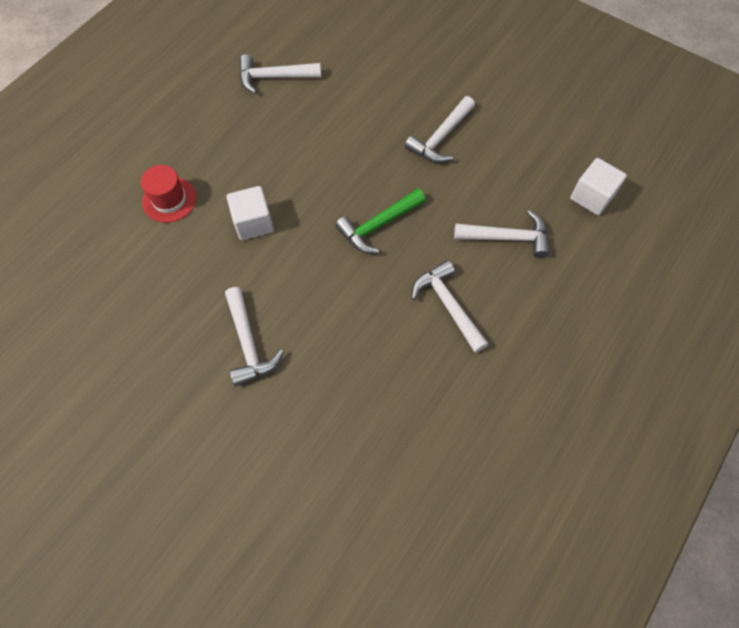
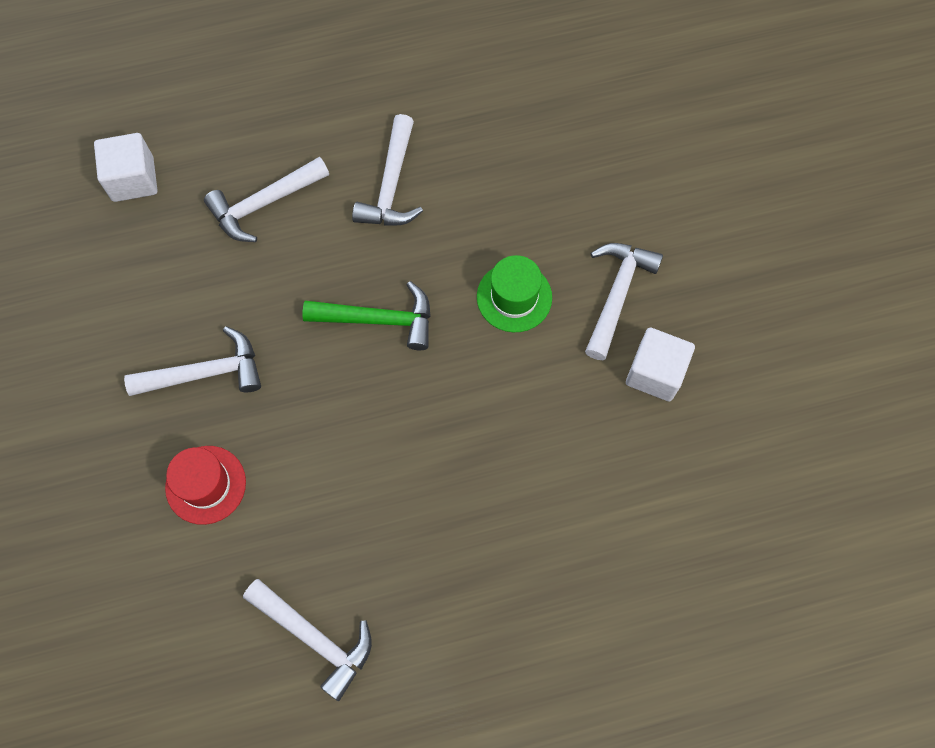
camera: 140 degrees left, 5 degrees up
red hat [141,165,197,223] -> red hat moved to [165,446,246,525]
white cube [227,186,274,240] -> white cube moved to [626,328,695,401]
white hammer [454,210,550,258] -> white hammer turned 75 degrees counterclockwise [204,157,329,242]
none -> green hat [477,255,552,332]

